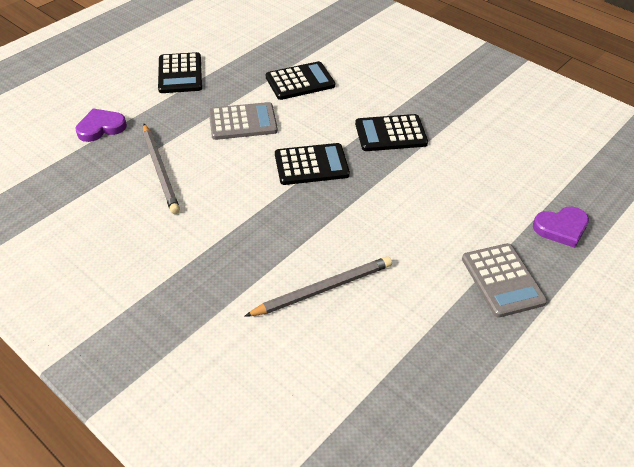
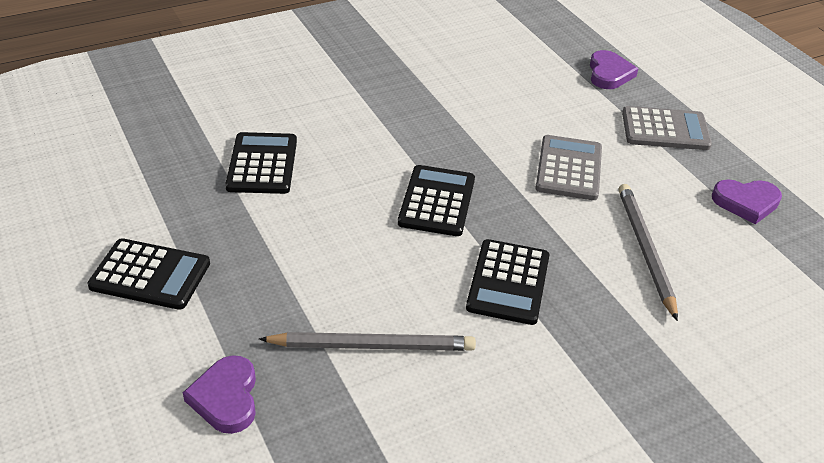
camera: 70 degrees left, 5 degrees down
grey calculator [209,102,278,140] -> grey calculator moved to [535,135,602,200]
black calculator [355,114,428,151] -> black calculator moved to [466,239,550,325]
none -> purple heart [712,179,782,224]

